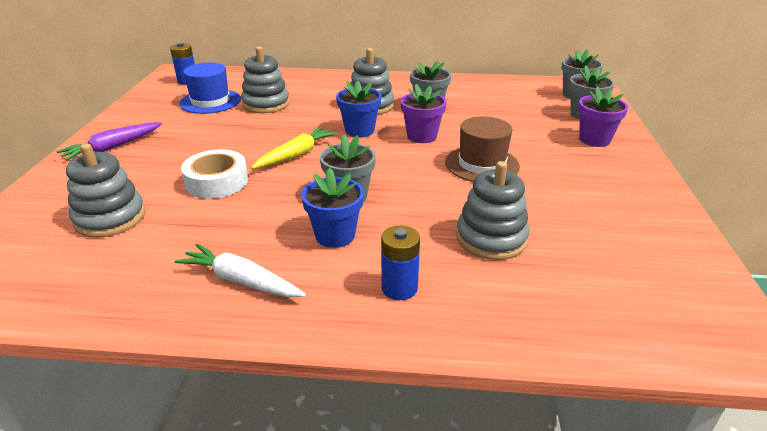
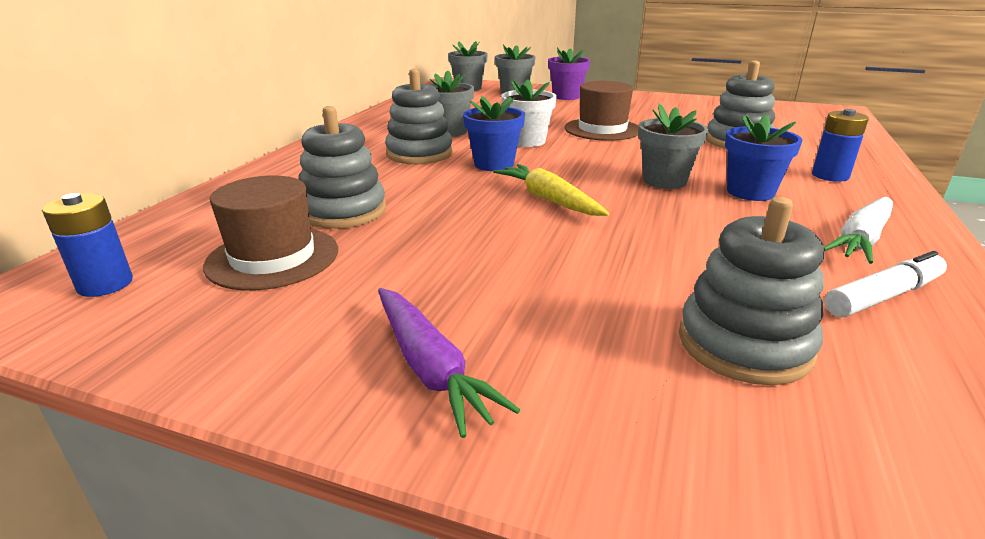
camera: 75 degrees left, 5 degrees down
blue hat [179,63,241,114] -> brown hat [203,175,338,291]
white tape [181,150,248,199] -> none
purple flower pot [401,84,447,143] -> white flower pot [501,79,557,147]
none -> white marker [825,251,947,317]

